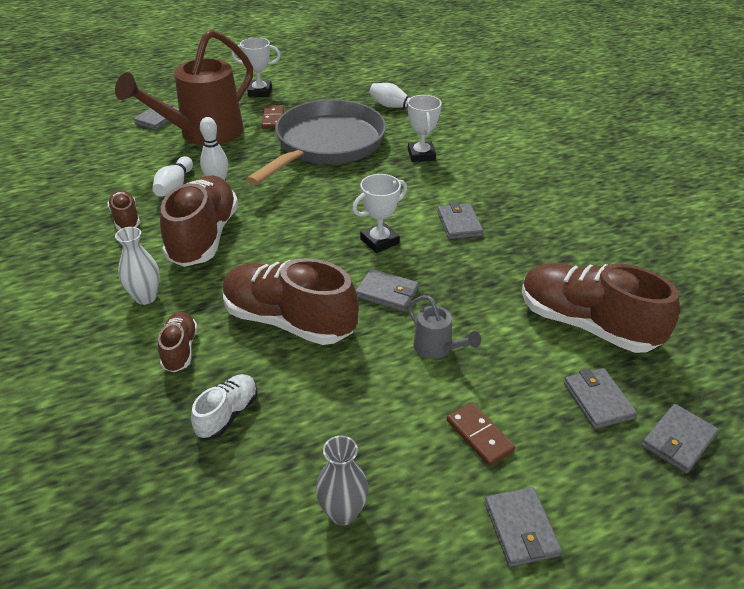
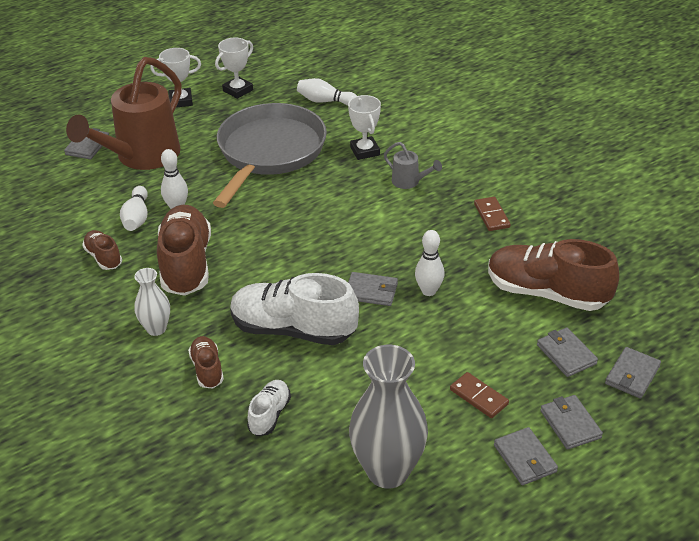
camera: 10 degrees left, 0 degrees up
brown shoe [223,258,359,345] -> white shoe [230,273,359,345]
brown domino [261,105,284,129] -> brown domino moved to [474,197,511,231]
grey vase [316,436,369,526] -> grey vase [349,344,428,489], size x1.89
white trophy [352,174,407,253] -> white trophy moved to [215,38,253,99]
grey watering can [408,295,481,359] -> grey watering can moved to [384,142,442,189]
grey wallet [437,202,483,239] -> grey wallet moved to [540,395,603,450]
none -> white bowling pin [415,230,445,296]

